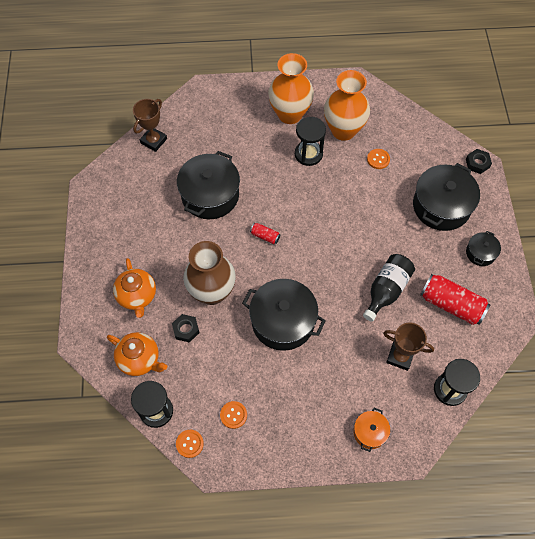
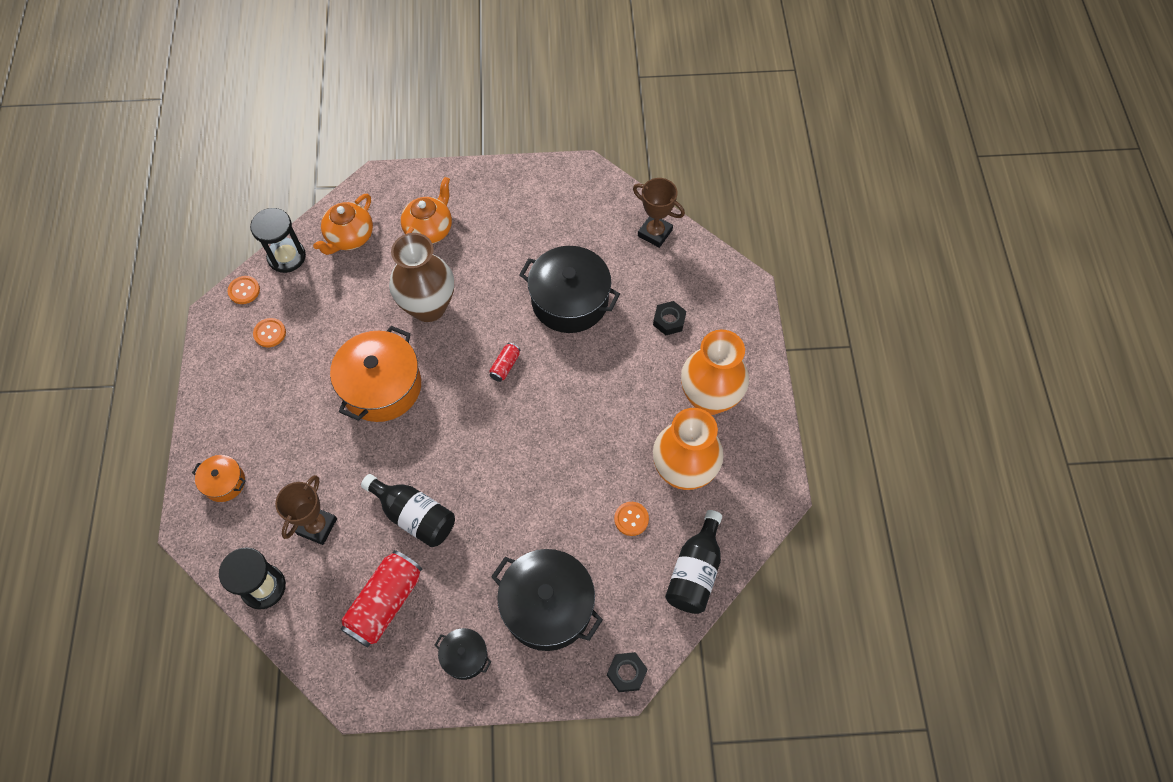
camera: 90 degrees right, 0 degrees up
orange teapot [113,258,156,318] -> orange teapot turned 135 degrees clockwise [401,177,452,244]
black nut [172,314,200,343] -> black nut moved to [653,301,686,335]
black pot [242,279,326,351] -> orange pot [330,326,421,422]
black hourglass [295,117,326,166] -> none
none -> black bottle [665,510,722,614]

